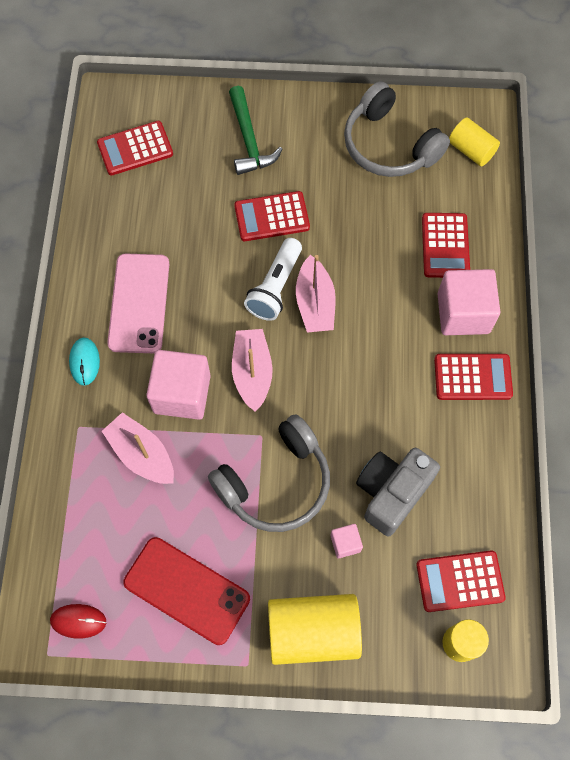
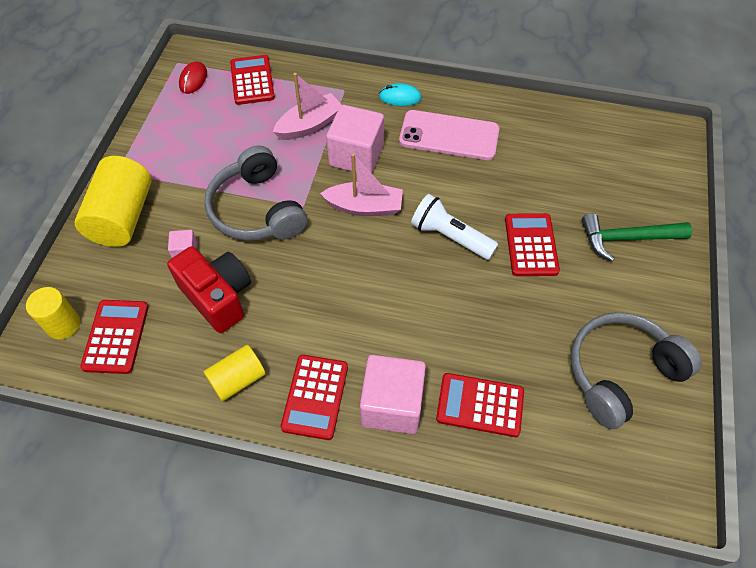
camera: 100 degrees right, 10 degrees down
red calculator [97,121,173,175] -> red calculator moved to [230,55,275,105]
red phone [123,537,250,645] -> none
pink boat [296,255,336,333] -> none
grey camera [356,448,440,536] -> red camera [167,246,251,333]
yellow cylinder [449,117,500,167] -> yellow cylinder moved to [204,345,266,401]

